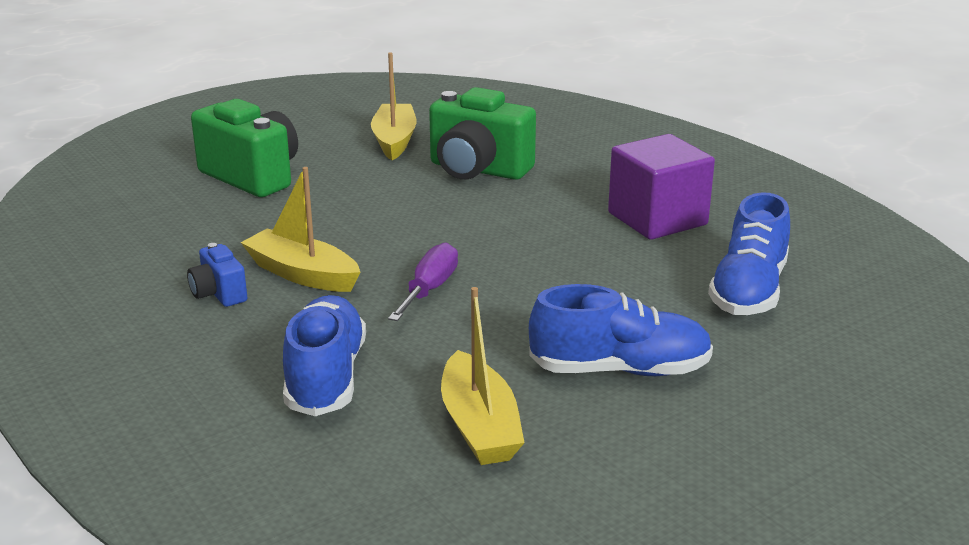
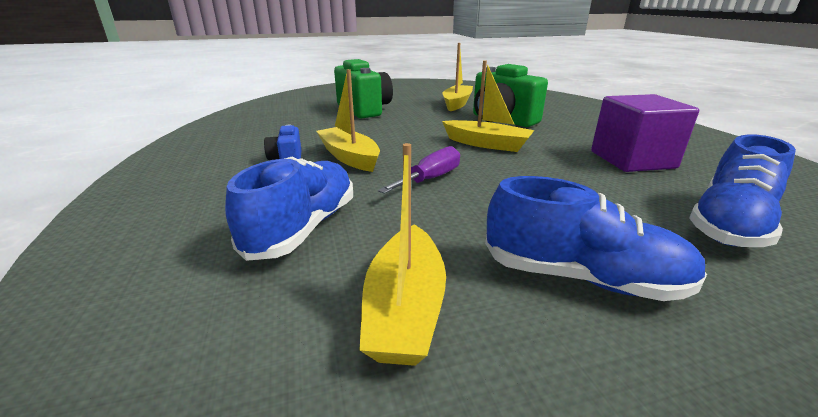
camera: 20 degrees right, 0 degrees up
none -> yellow boat [442,60,534,152]

